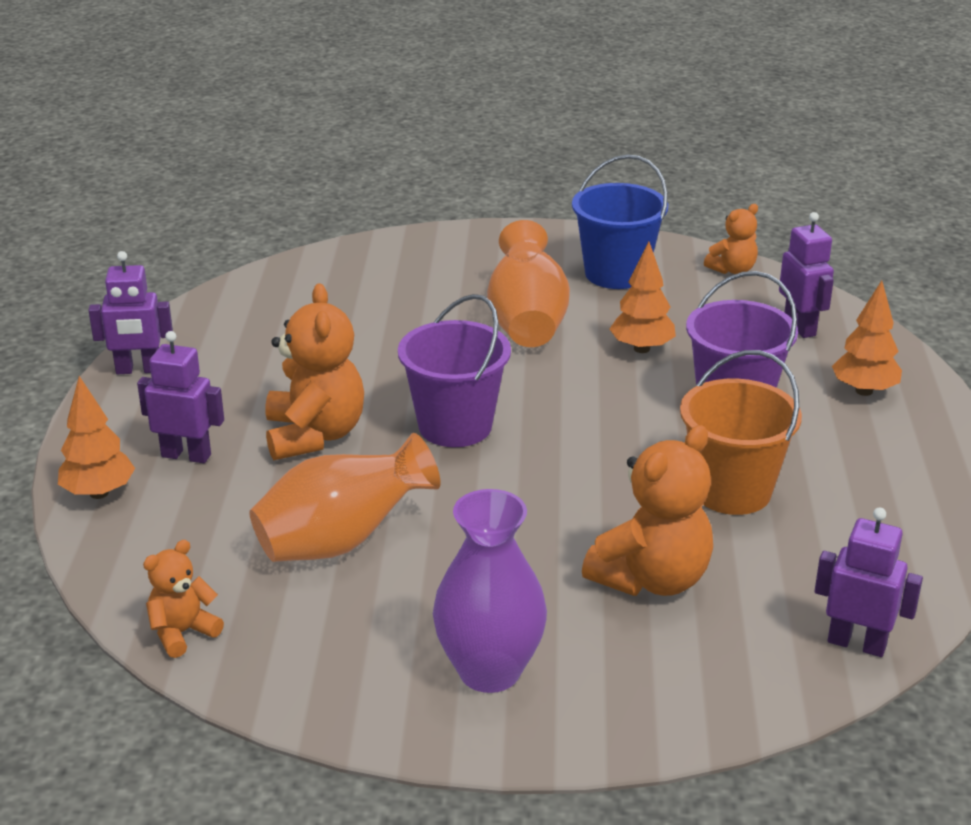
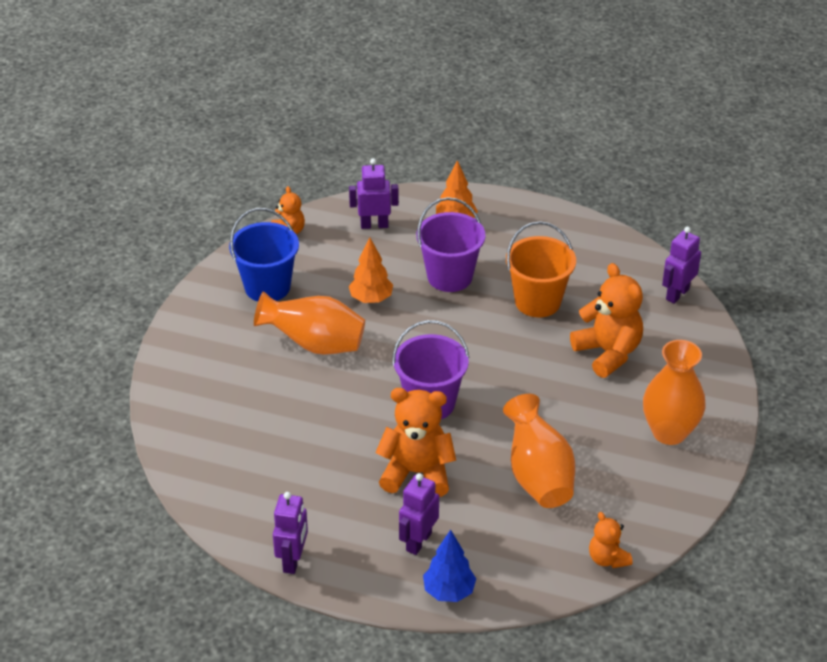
camera: 75 degrees left, 10 degrees up
orange tree [58,376,135,499] -> blue tree [423,530,476,602]
purple vase [433,489,547,693] -> orange vase [643,340,706,445]

